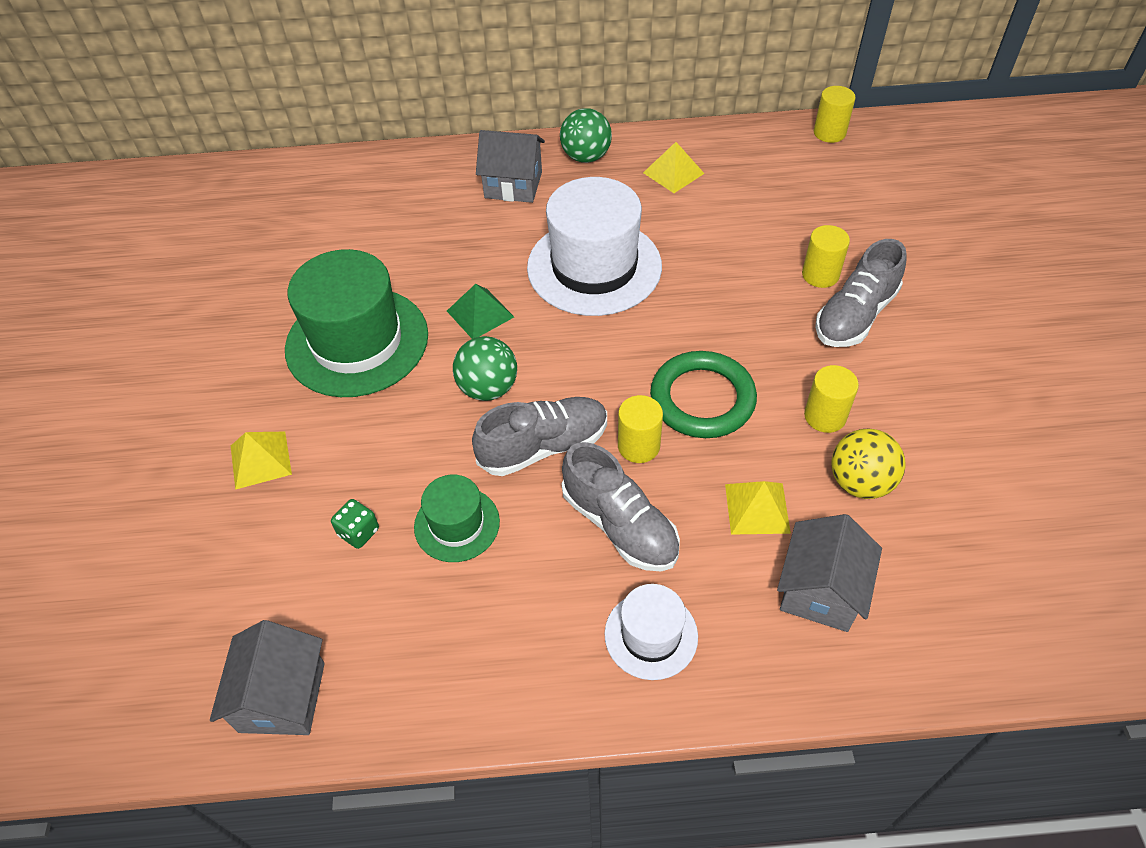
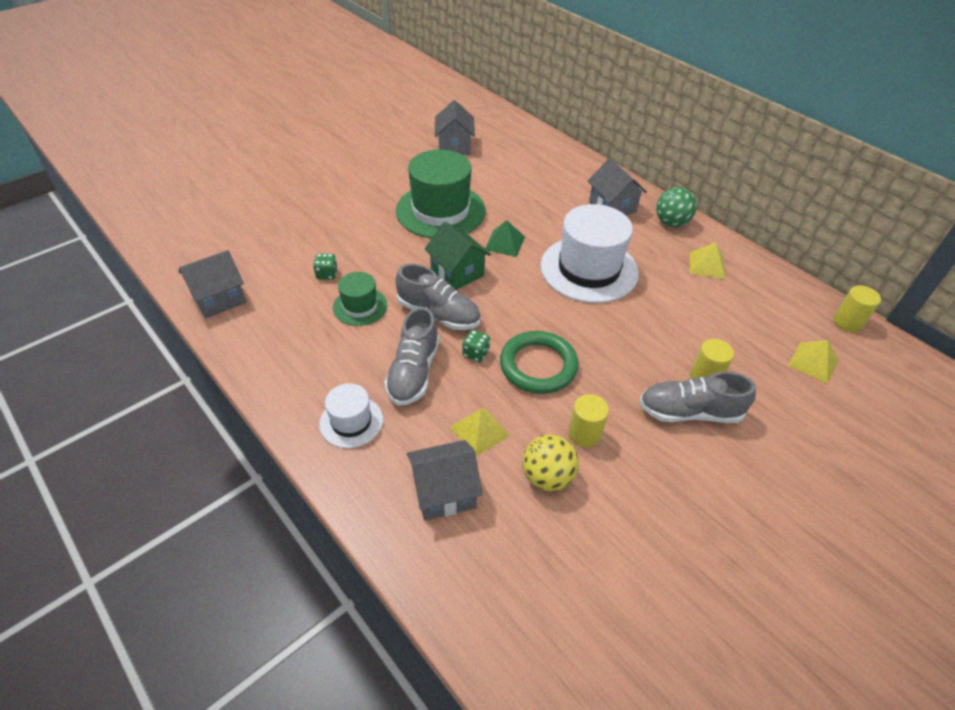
camera: 50 degrees right, 5 degrees down
yellow pyramid [231,432,292,490] -> yellow pyramid moved to [788,340,839,384]
green ball [453,336,517,401] -> green house [425,222,491,290]
yellow cylinder [618,395,663,463] -> green dice [462,330,490,362]
none -> grey house [435,100,475,155]

